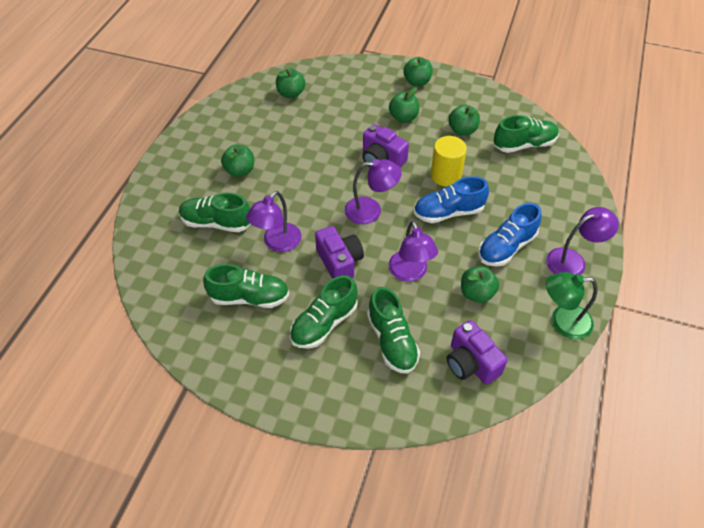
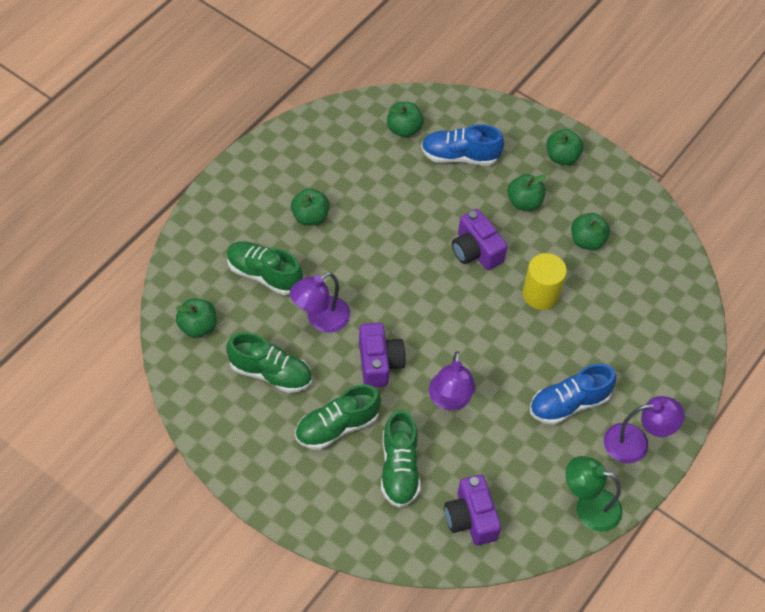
camera: 15 degrees right, 5 degrees up
purple lamp [344,159,402,224] -> none
blue shoe [414,176,489,223] -> blue shoe moved to [421,124,504,166]
green apple [461,266,499,303] -> green apple moved to [176,299,217,338]
green shoe [494,115,559,153] -> none

